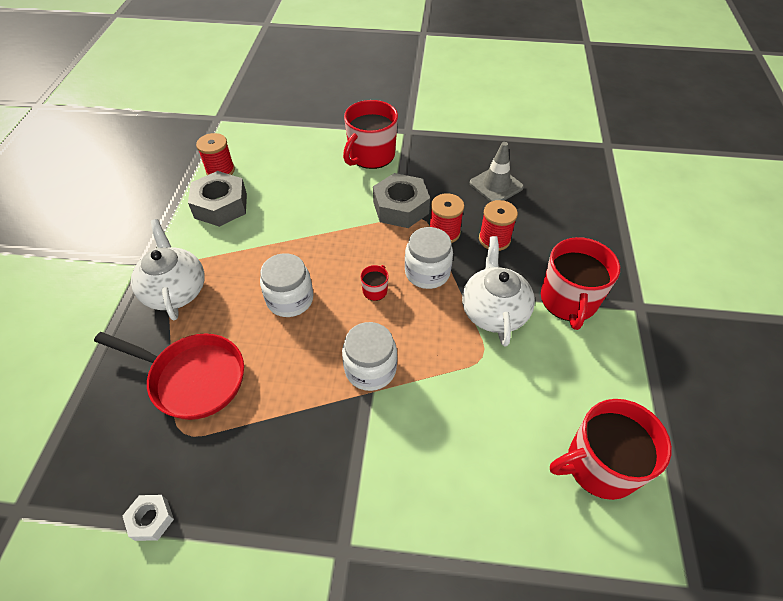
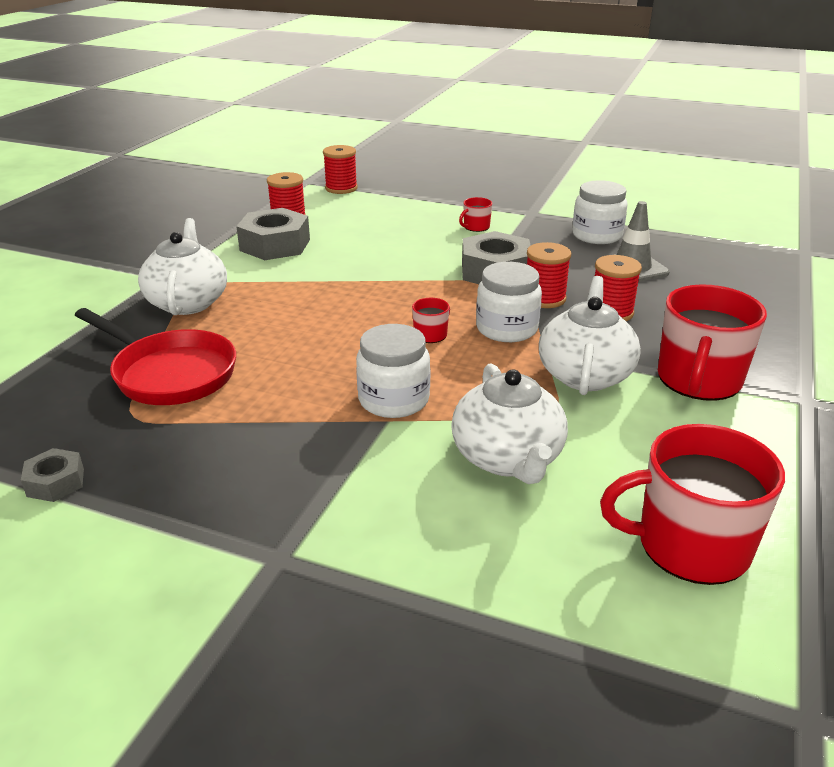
camera: 15 degrees right, 20 degrees down
white nut [123,495,174,541] -> grey nut [21,448,84,502]
white jar [260,253,313,317] -> white jar moved to [572,180,628,244]
red mug [343,100,398,169] -> red mug [459,197,492,232], size x0.44
none -> red spool [323,145,358,194]
none -> white teapot [451,364,568,484]

